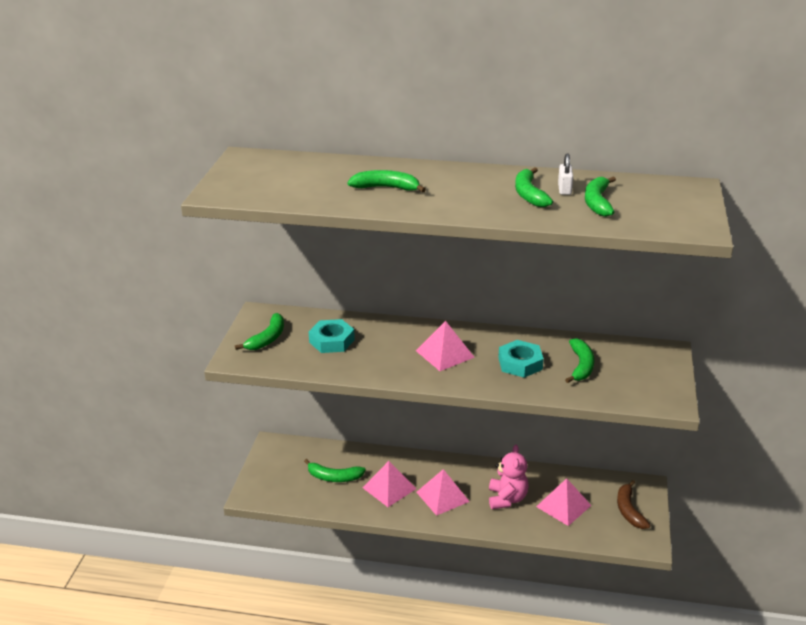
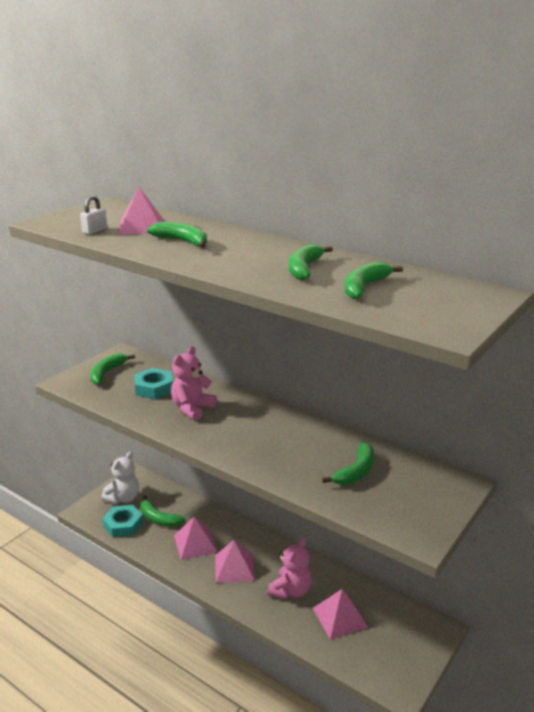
camera: 25 degrees right, 5 degrees down
green banana [235,313,284,350] -> green banana turned 150 degrees clockwise [90,354,135,385]
pink pyramid [416,321,475,371] -> pink pyramid moved to [119,186,164,234]
turquoise nut [498,340,544,378] -> turquoise nut moved to [103,505,143,537]
white padlock [558,153,573,195] -> white padlock moved to [80,195,107,235]
brown banana [617,480,650,529] -> none
none -> white teddy bear [101,452,139,504]
none -> pink teddy bear [171,346,217,421]

